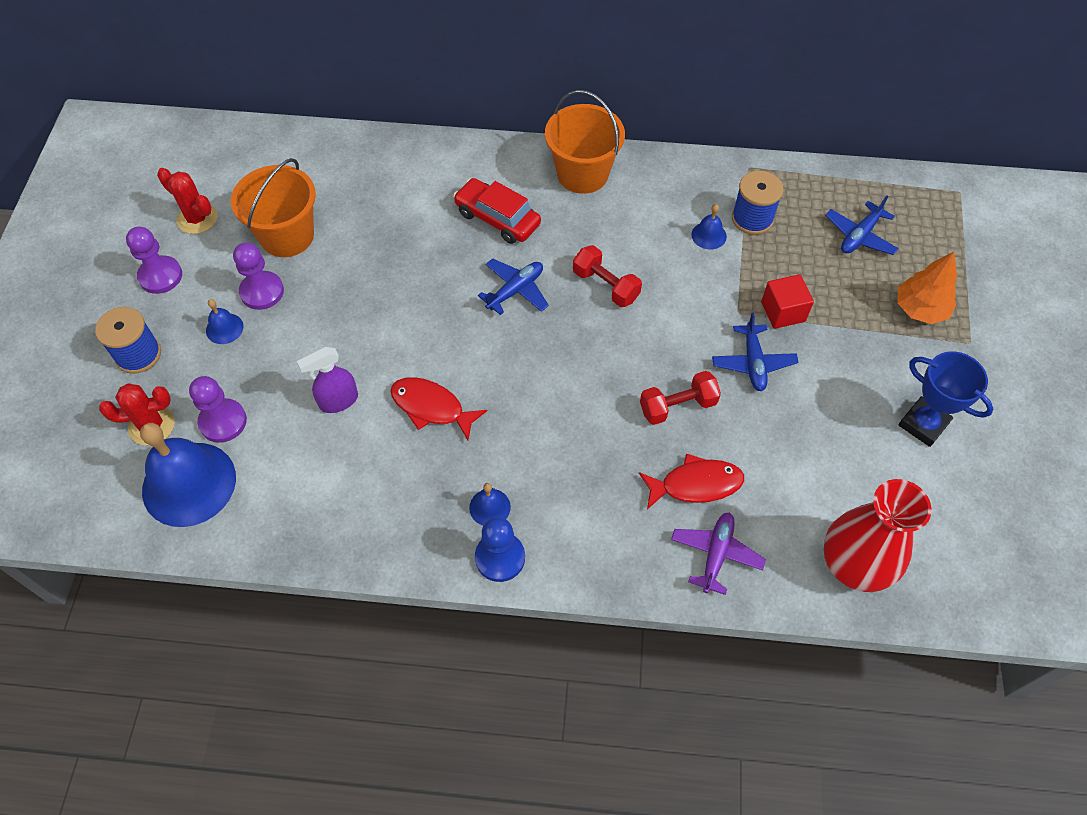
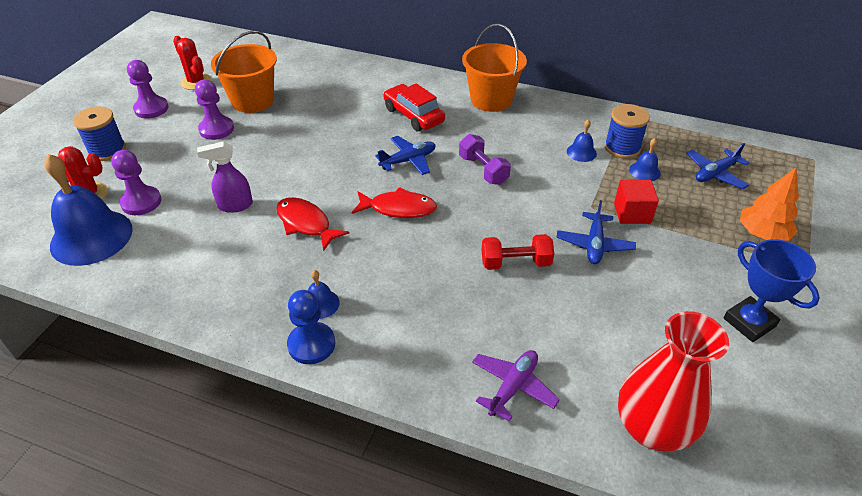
camera: 15 degrees right, 15 degrees down
blue bell [206,299,244,344] -> blue bell moved to [629,138,661,181]
red dumbbell [573,245,642,307] -> purple dumbbell [459,134,511,185]
red fish [639,454,744,510] -> red fish moved to [351,187,437,218]

